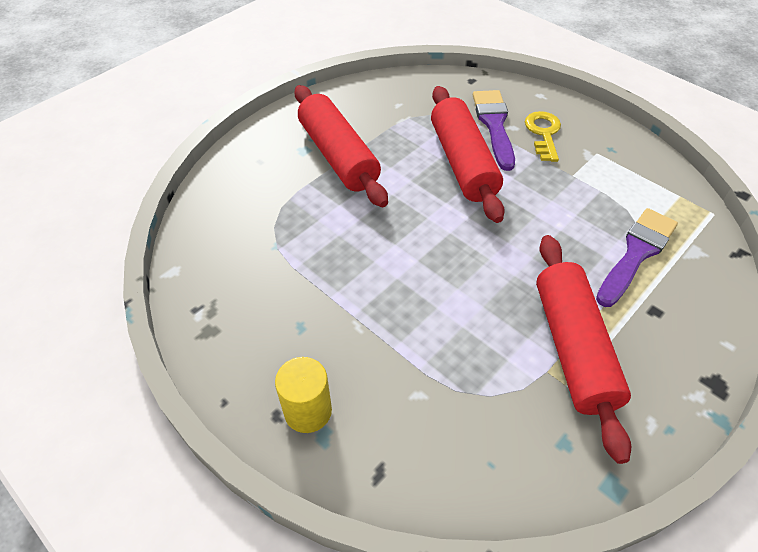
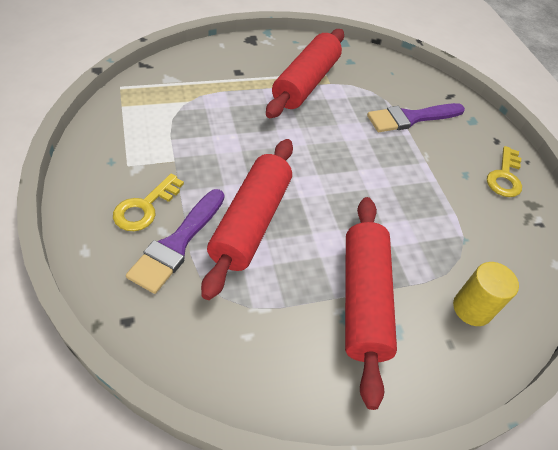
camera: 155 degrees left, 0 degrees up
yellow cylinder [275,357,332,433] -> yellow cylinder moved to [453,262,519,326]
purple brush [596,208,678,307] -> purple brush moved to [367,103,465,132]
none -> yellow key [487,146,522,197]

